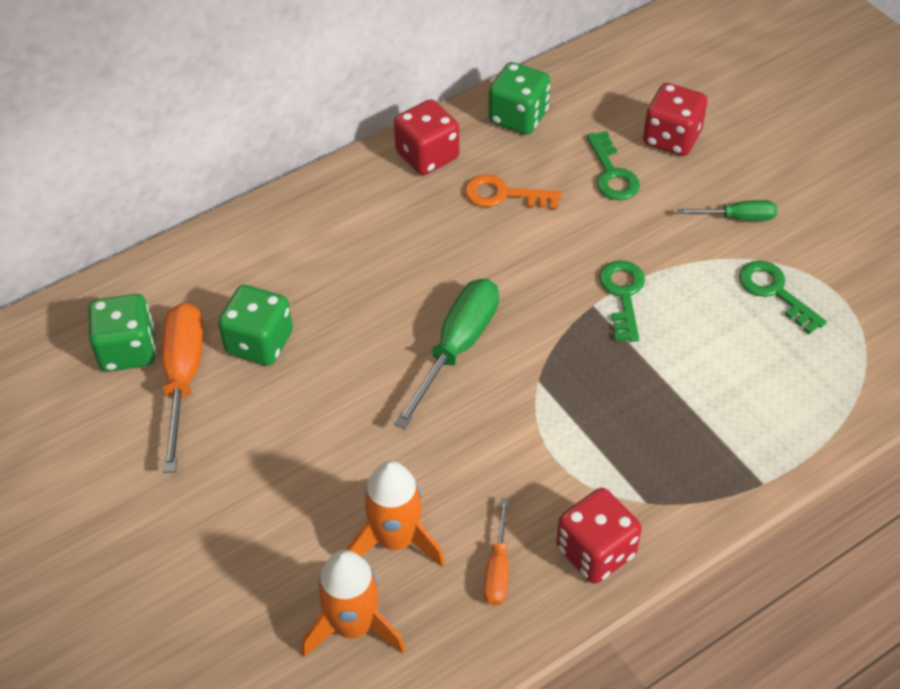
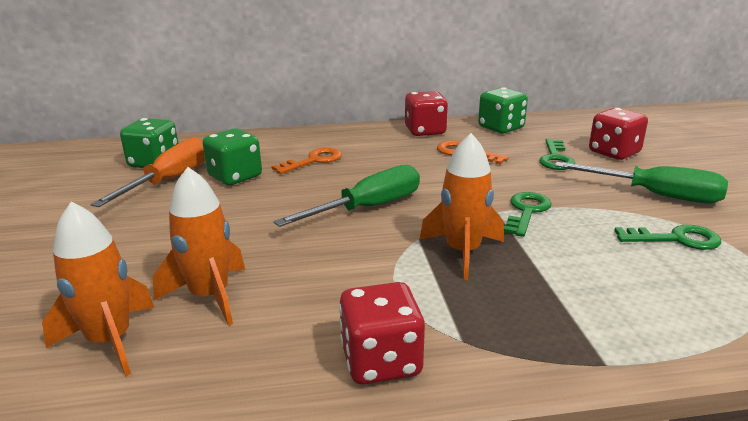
camera: 25 degrees right, 25 degrees down
orange screwdriver [484,498,509,606] -> none
green screwdriver [677,200,777,221] -> green screwdriver [555,162,728,203], size x1.83
green key [739,261,827,334] -> green key turned 105 degrees clockwise [614,225,721,250]
none -> orange key [271,147,342,174]
none -> orange rocket [420,133,504,280]

